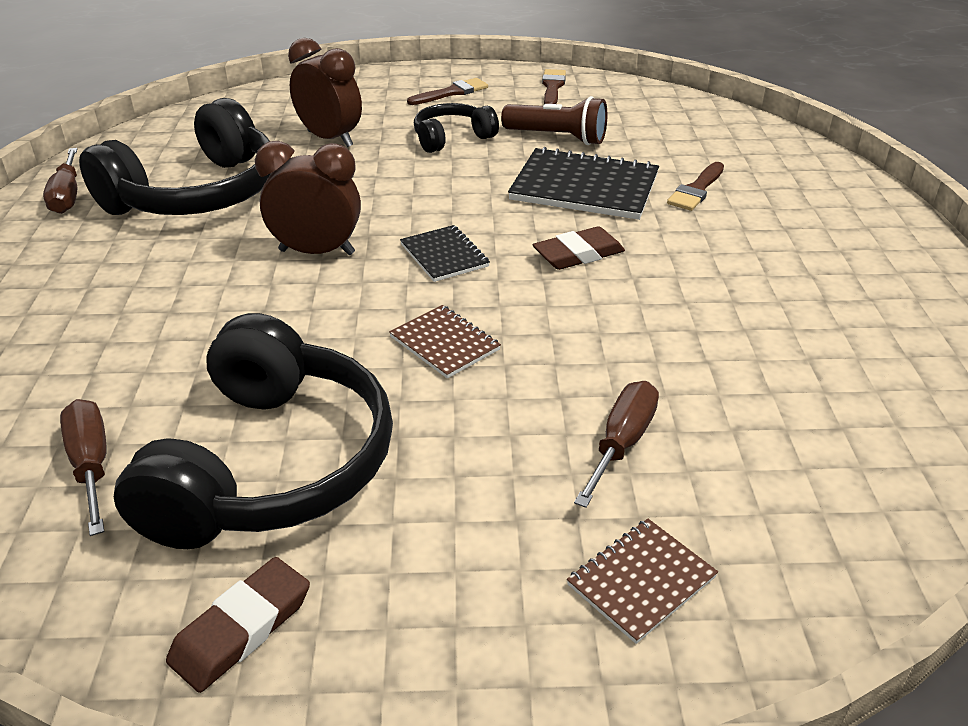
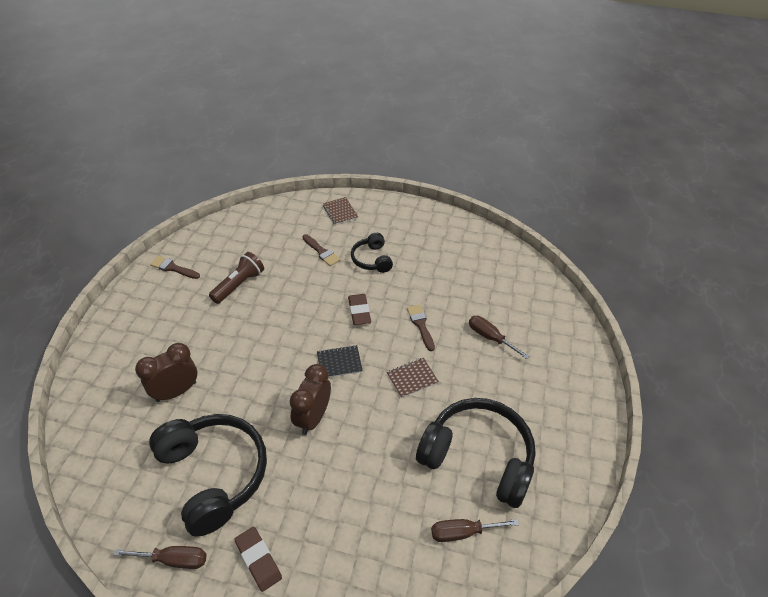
camera: 75 degrees left, 10 degrees up
brown eraser [166,557,310,693] -> brown eraser moved to [234,527,282,592]
brown brush [407,78,488,105] -> brown brush moved to [407,304,435,351]
black headphones [414,103,499,153] -> black headphones moved to [351,233,393,273]
black notebook [508,147,659,220] -> none
brown notebook [567,519,718,644] -> brown notebook moved to [323,197,358,225]

